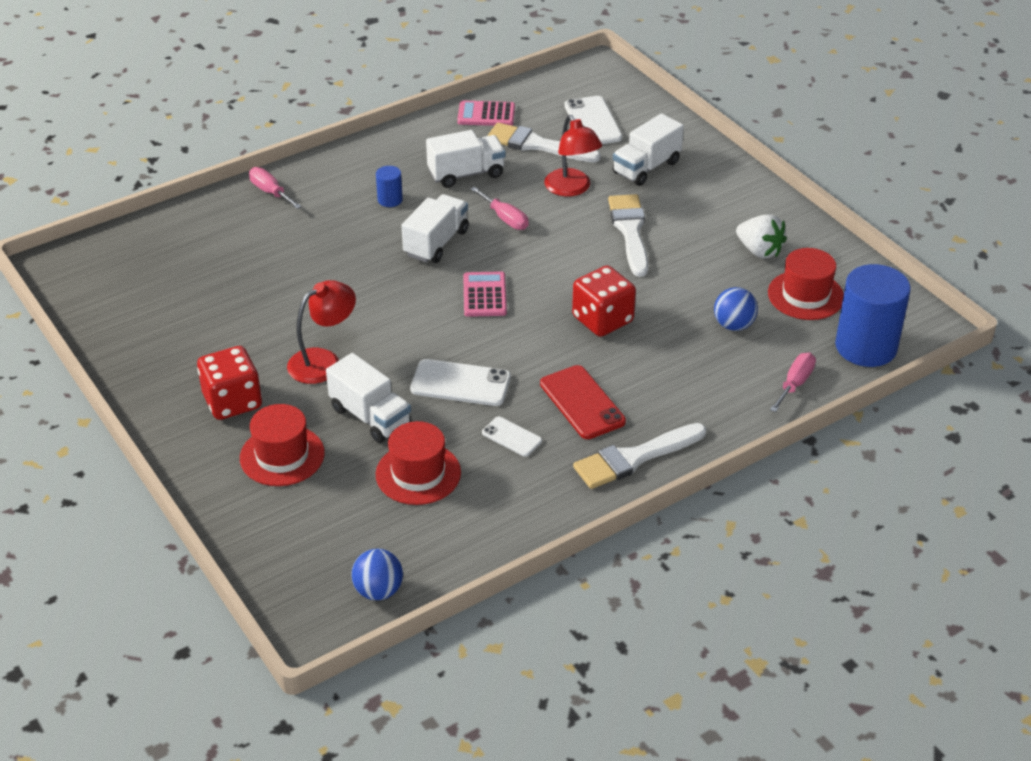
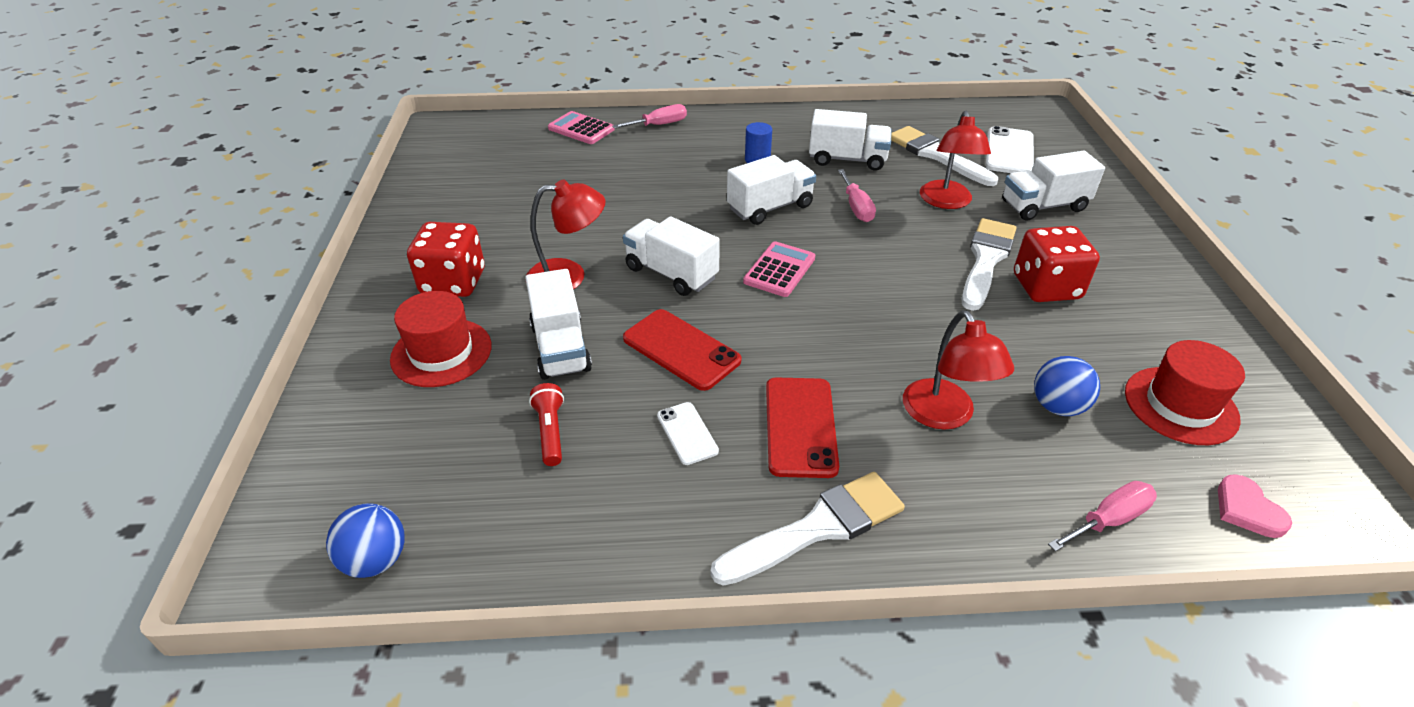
camera: 30 degrees right, 0 degrees up
pink screwdriver [249,167,302,209] -> pink screwdriver turned 75 degrees clockwise [612,104,687,129]
red hat [376,421,461,505] -> red flashlight [529,383,564,466]
white phone [410,359,511,406] -> red phone [623,309,742,391]
pink calculator [457,100,515,126] -> pink calculator moved to [548,111,615,144]
red dice [572,265,636,337] -> red dice moved to [1014,226,1100,302]
white brush [573,423,706,489] -> white brush turned 150 degrees clockwise [711,472,905,586]
white strawberry [736,214,787,258] -> none
blue cylinder [835,264,911,367] -> pink heart [1218,474,1292,538]
none -> white truck [623,216,720,296]
none -> red lamp [903,310,1014,430]

